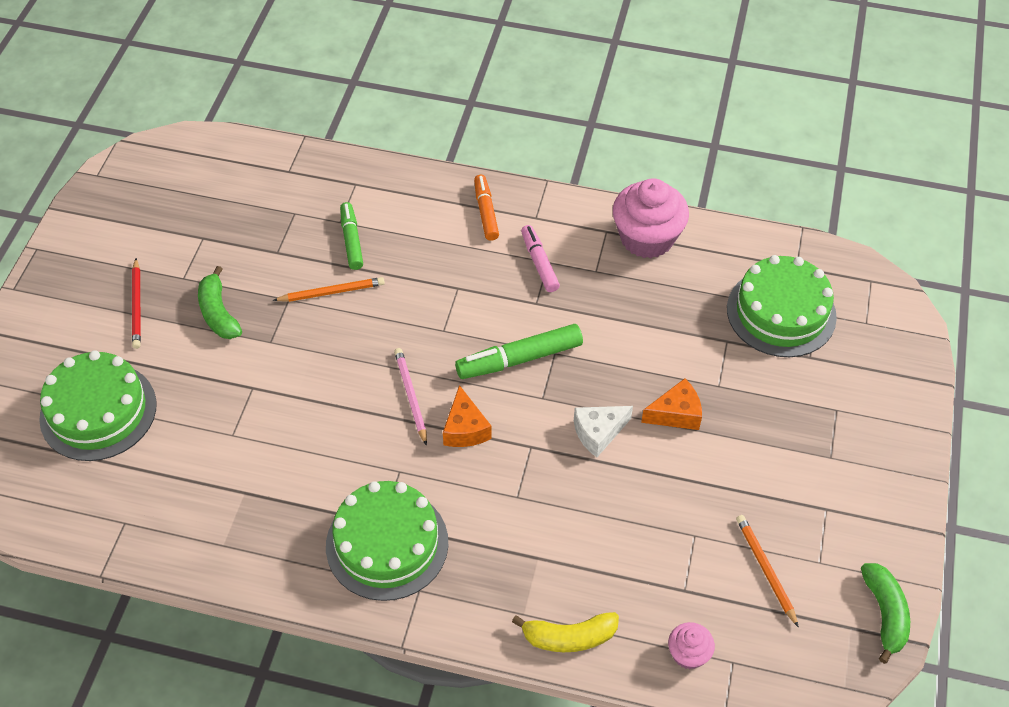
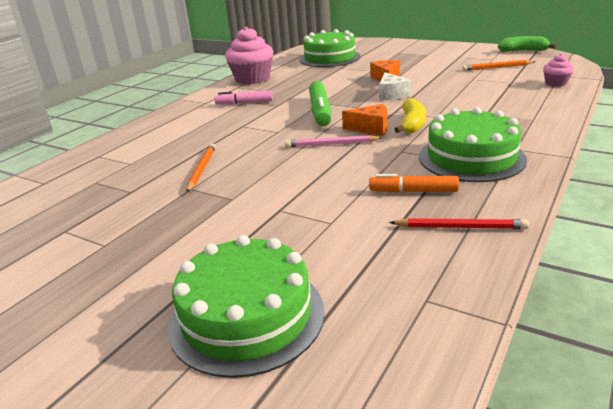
camera: 70 degrees left, 25 degrees down
red pencil [132,258,141,349] -> red pencil moved to [389,218,529,229]
green banana [198,266,242,339] -> none
green marker [340,202,363,270] -> none
orange marker [474,175,499,241] -> orange marker moved to [369,174,459,193]
yellow banana [512,612,619,652] -> yellow banana moved to [394,98,426,134]

